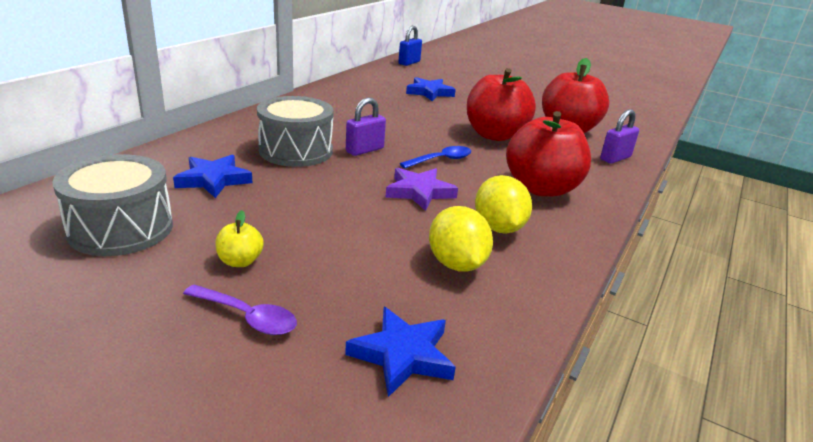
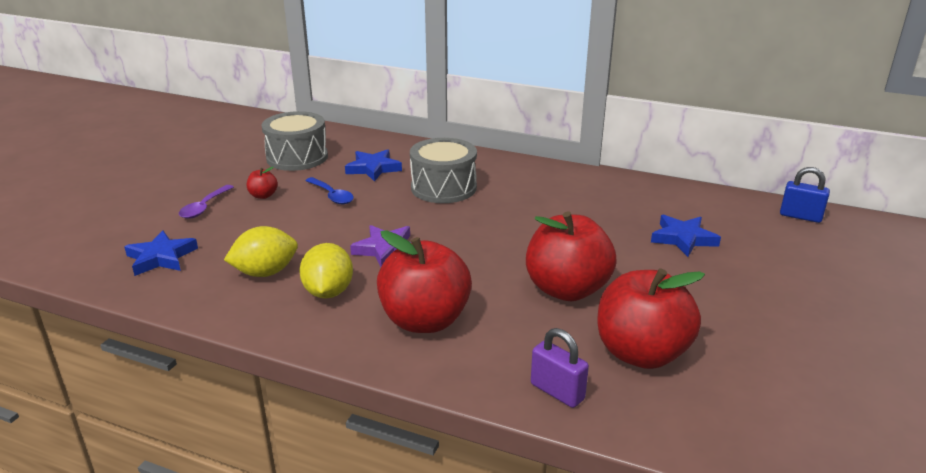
camera: 85 degrees right, 0 degrees up
yellow apple [215,210,264,267] -> red apple [247,167,278,199]
purple padlock [346,98,386,156] -> none
blue spoon [400,146,471,168] -> blue spoon moved to [305,177,354,204]
yellow lemon [475,175,532,234] -> yellow lemon turned 75 degrees counterclockwise [299,243,353,299]

